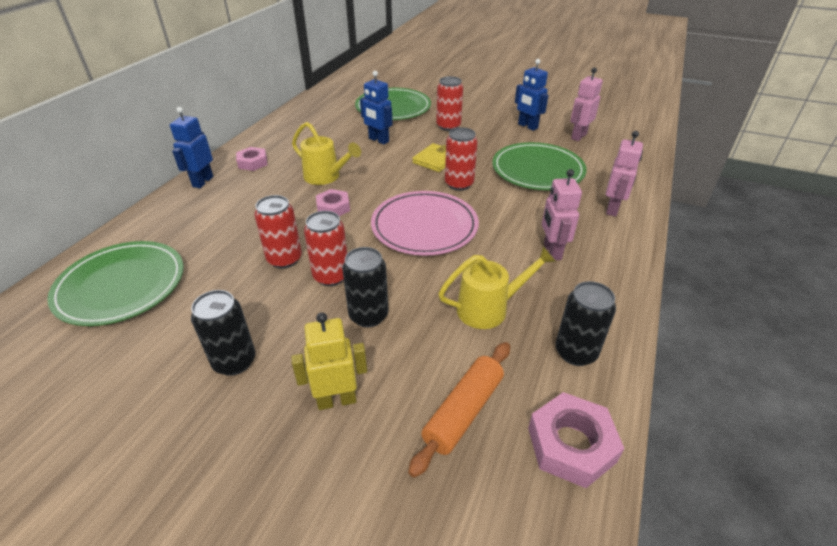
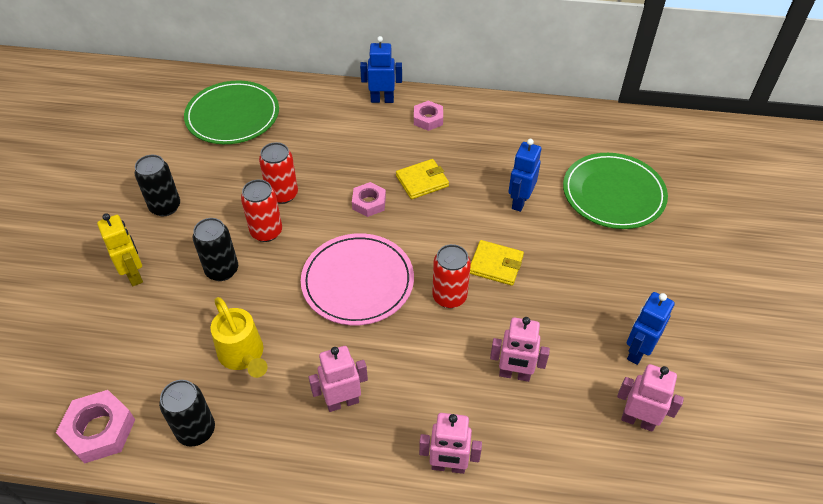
camera: 75 degrees right, 10 degrees up
yellow watering can [292,122,361,185] -> yellow wallet [396,159,449,199]
orange rolling pin [408,342,510,478] -> none
red can [436,76,463,131] -> none
green plate [492,142,587,190] -> pink robot [490,317,550,382]

